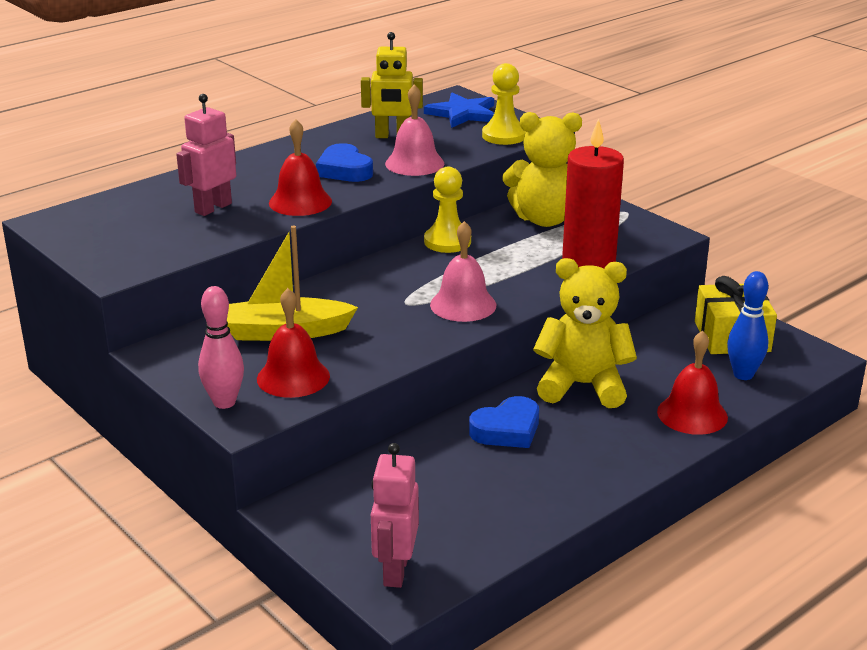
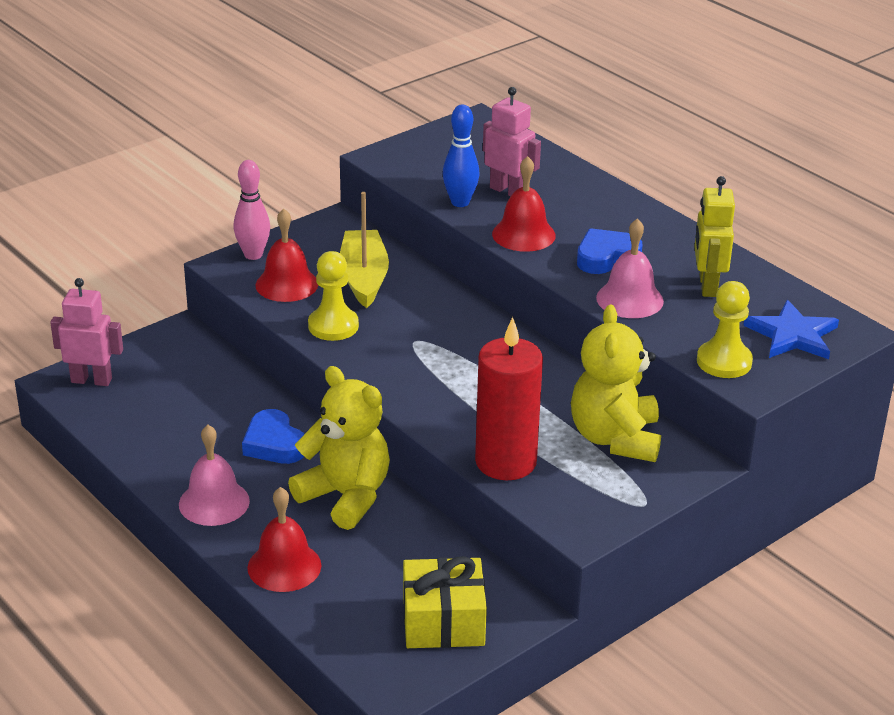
camera: 90 degrees right, 5 degrees up
yellow pawn [424,167,471,253] -> yellow pawn moved to [308,251,359,341]
pink bell [430,221,496,322] -> pink bell moved to [179,425,250,526]
yellow teddy bear [533,258,637,408] -> yellow teddy bear turned 60 degrees counterclockwise [288,366,390,530]
blue bowling pin [727,271,769,380] -> blue bowling pin moved to [443,105,480,207]

